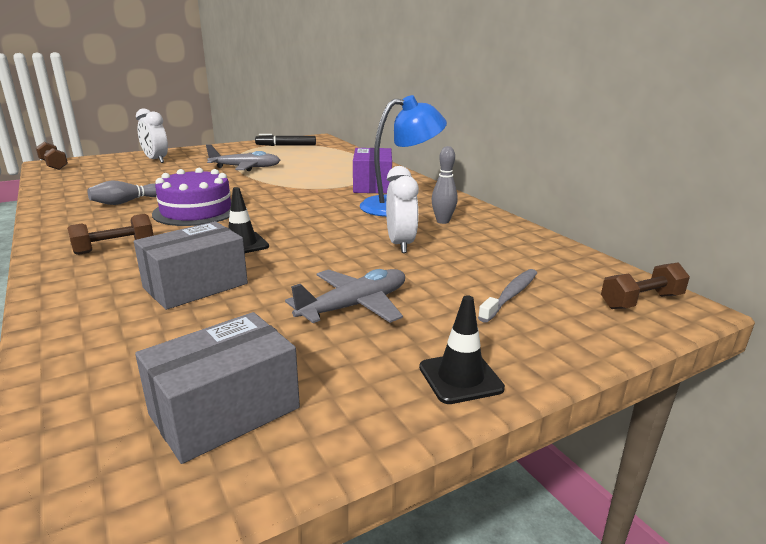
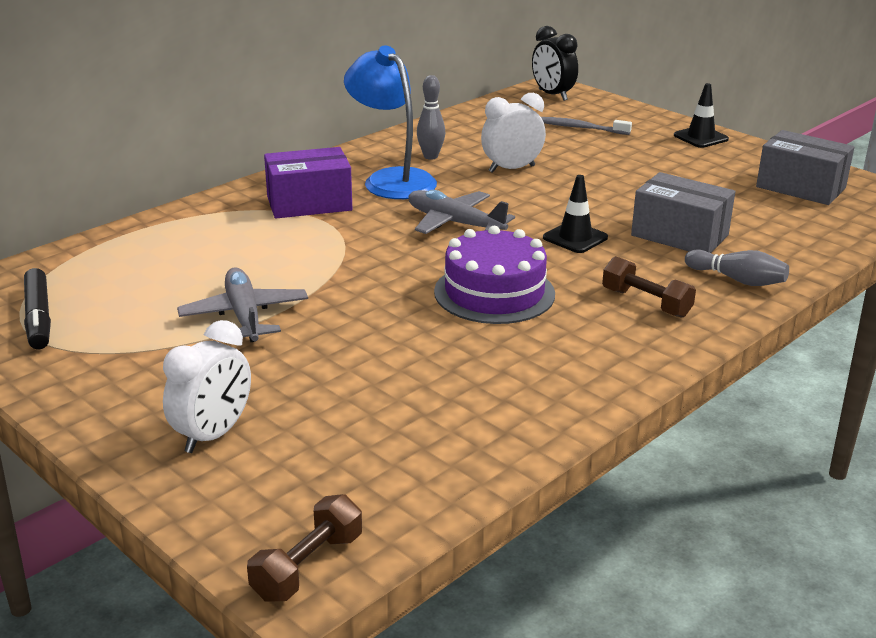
camera: 105 degrees left, 5 degrees up
grey bowling pin [87,181,157,205] -> grey bowling pin moved to [685,250,789,286]
grey plane [285,269,405,323] -> grey plane moved to [408,190,515,234]
brown dumbbell [601,263,690,309] -> black clock [532,26,578,101]

